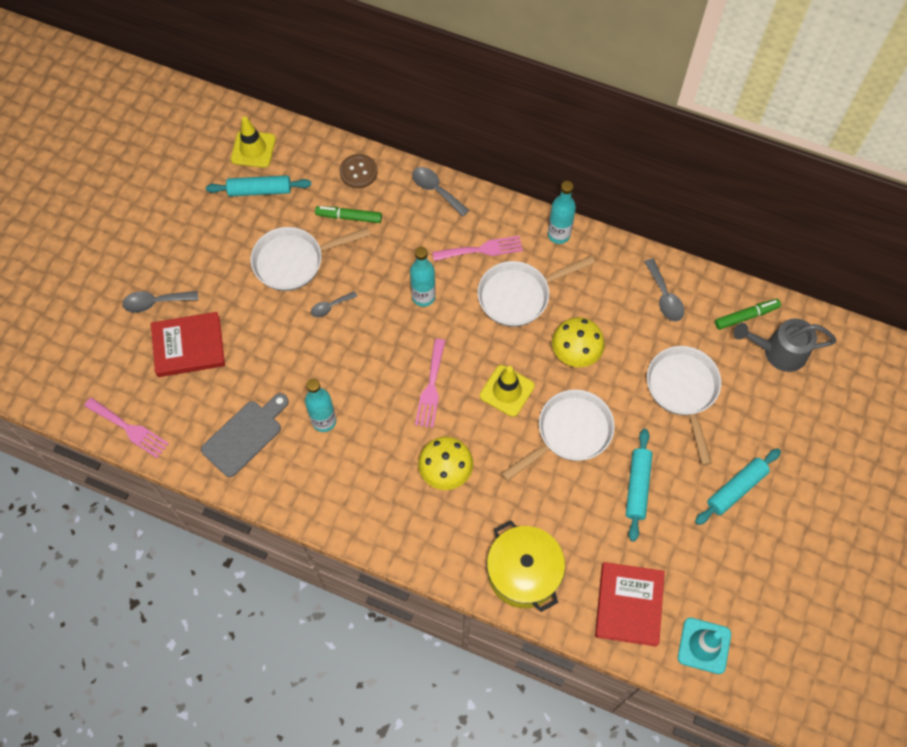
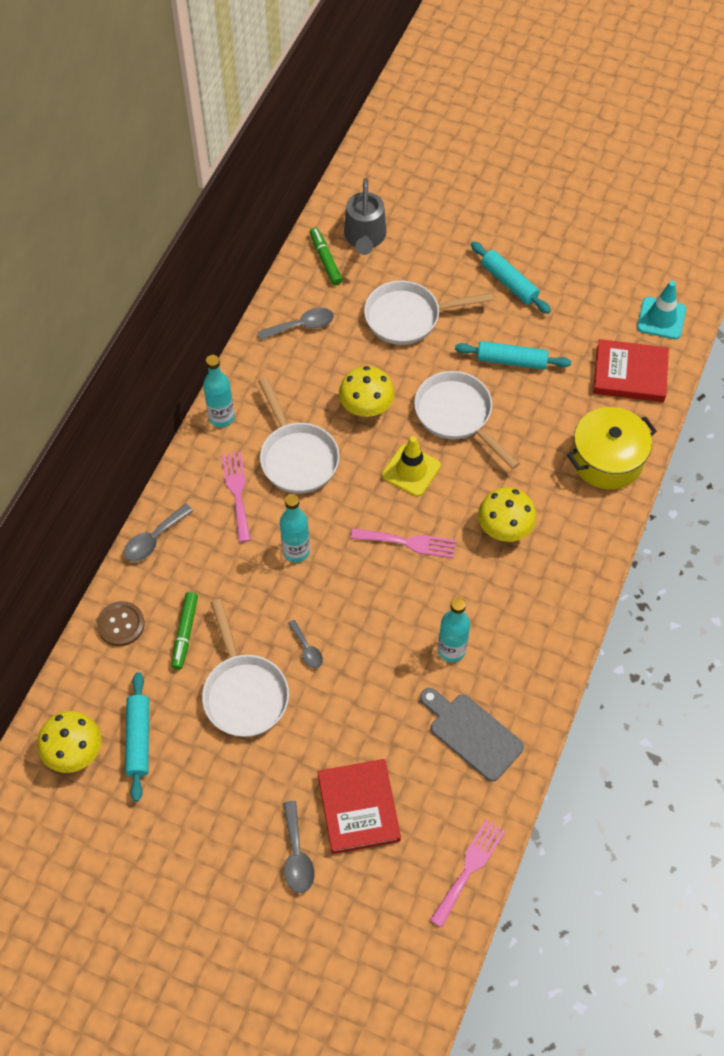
camera: 90 degrees left, 5 degrees down
yellow traffic cone [231,117,276,168] -> yellow mushroom [38,711,101,773]

